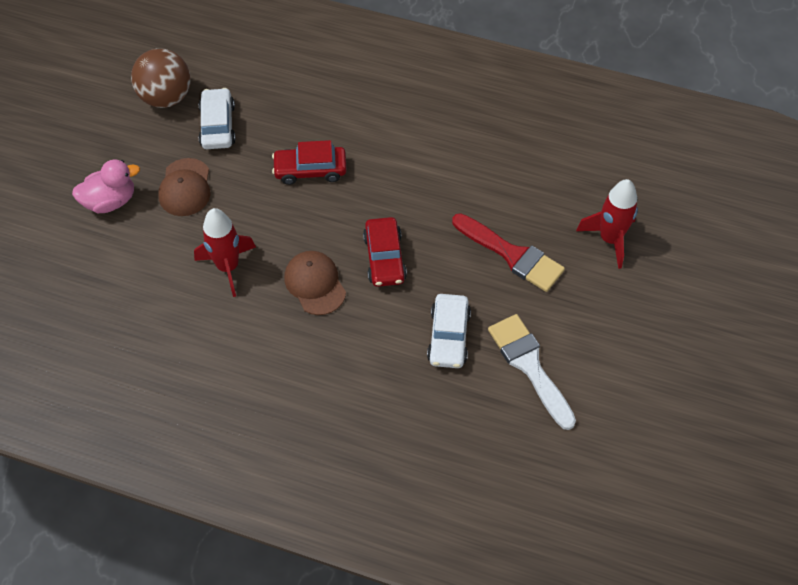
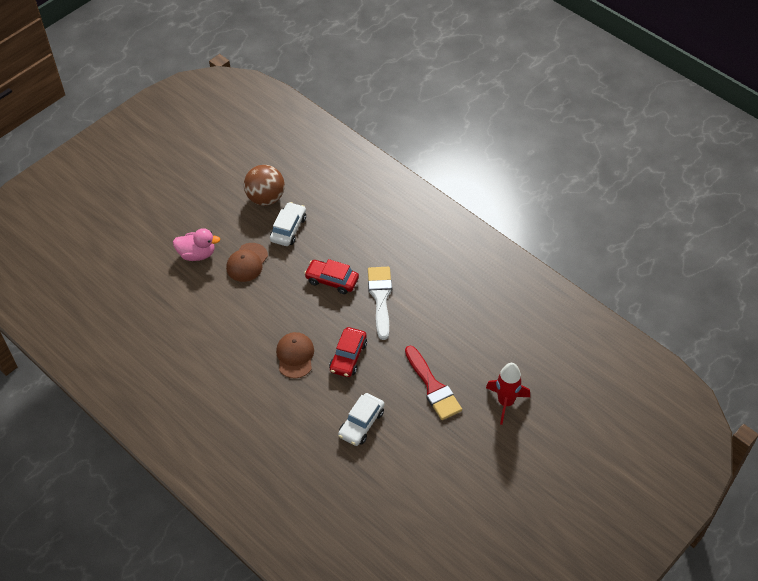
camera: 25 degrees right, 5 degrees down
red rocket [194,208,256,297] -> none
white brush [488,314,576,430] -> white brush moved to [368,267,392,340]

